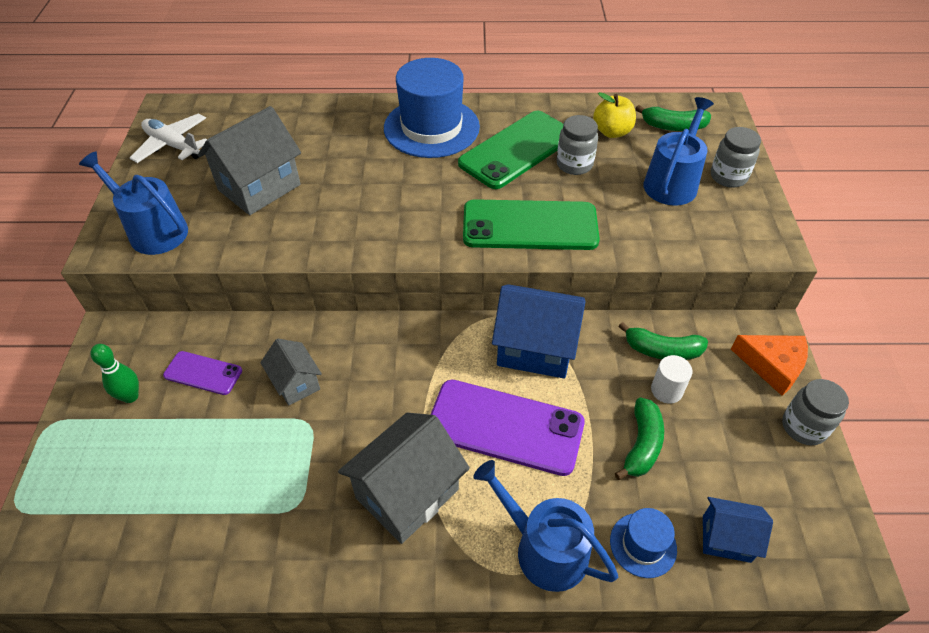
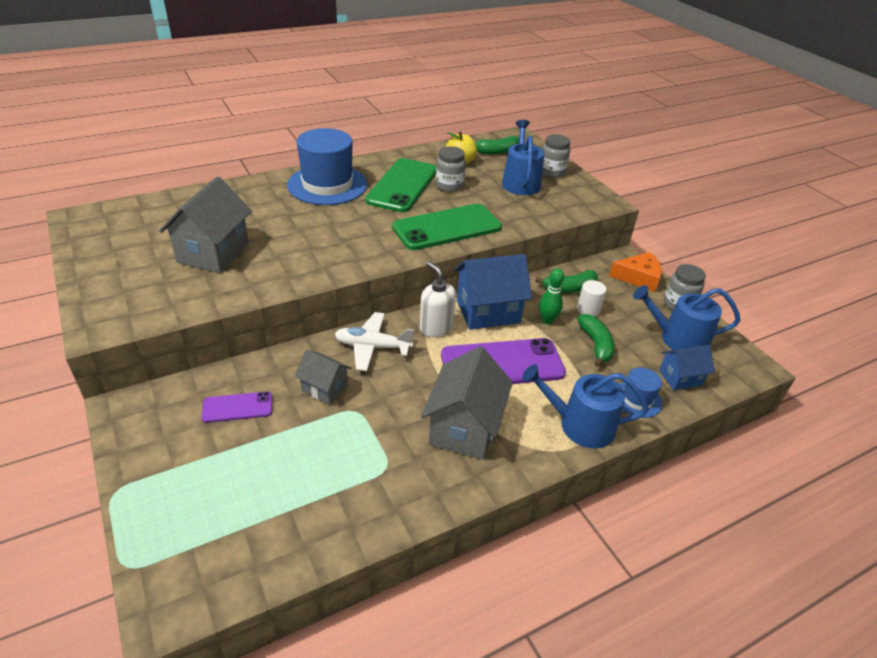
camera: 30 degrees left, 10 degrees down
blue watering can [79,151,188,255] -> blue watering can moved to [633,285,740,350]
green bowling pin [90,344,139,403] -> green bowling pin moved to [539,268,564,324]
white plane [130,113,207,163] -> white plane moved to [335,312,414,371]
none -> white soap dispenser [420,262,456,337]

